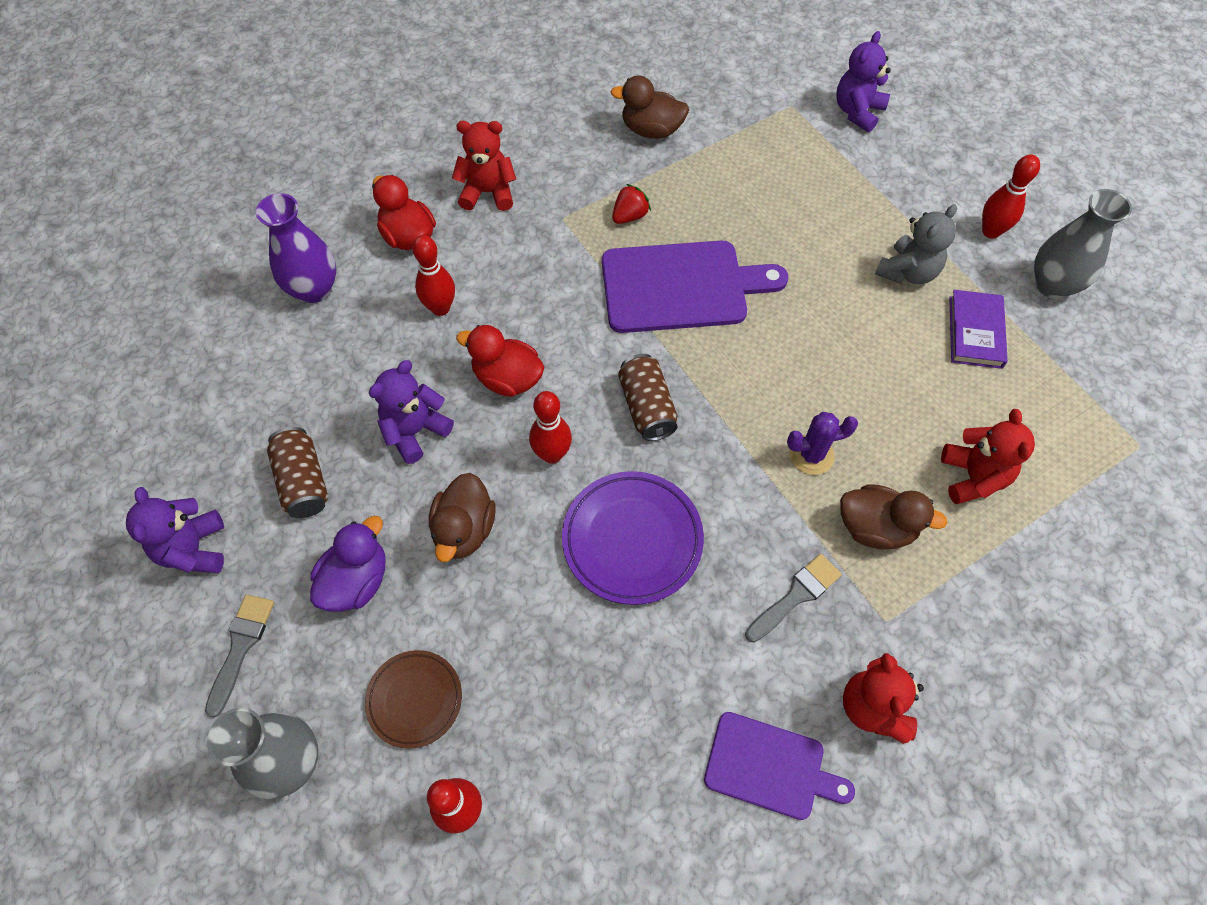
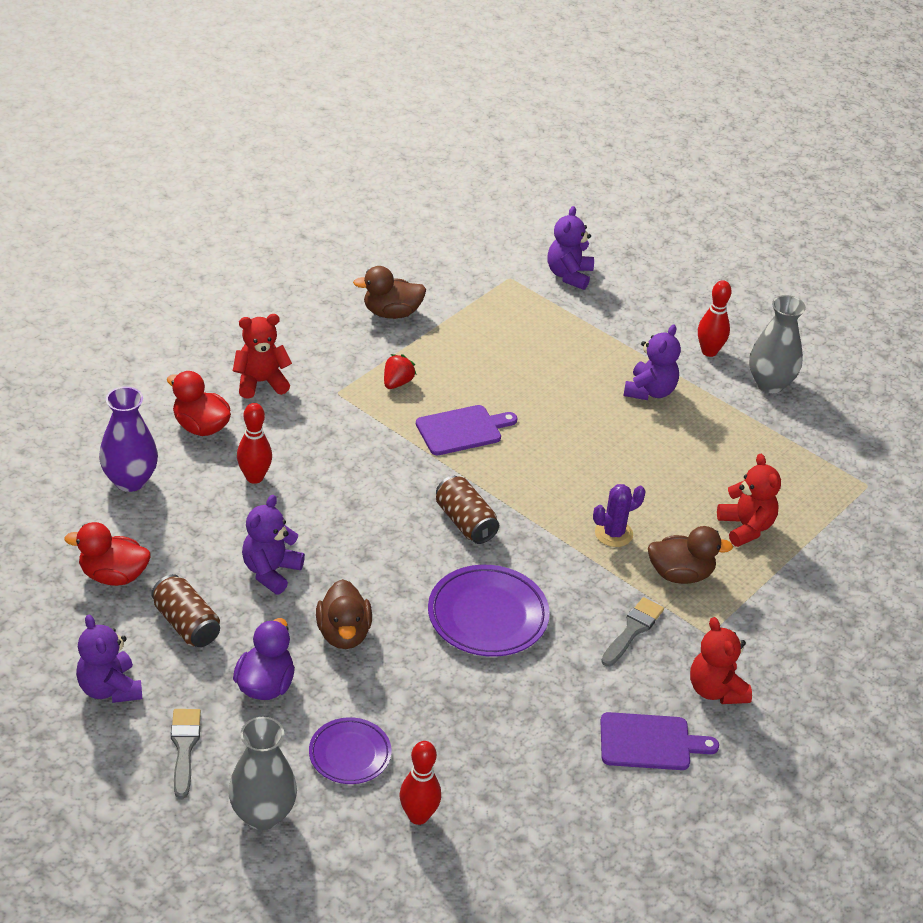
camera: 20 degrees left, 20 degrees down
brown plate [365,650,462,749] -> purple plate [309,717,392,784]
red duck [456,325,544,397] -> red duck moved to [64,522,150,586]
red bowling pin [529,391,572,464] -> none
purple cutting board [602,241,788,333] -> purple cutting board [416,405,518,455], size x0.61
grey teddy bear [875,204,957,284] -> purple teddy bear [623,324,681,400]
purple book [949,290,1008,369] -> none

